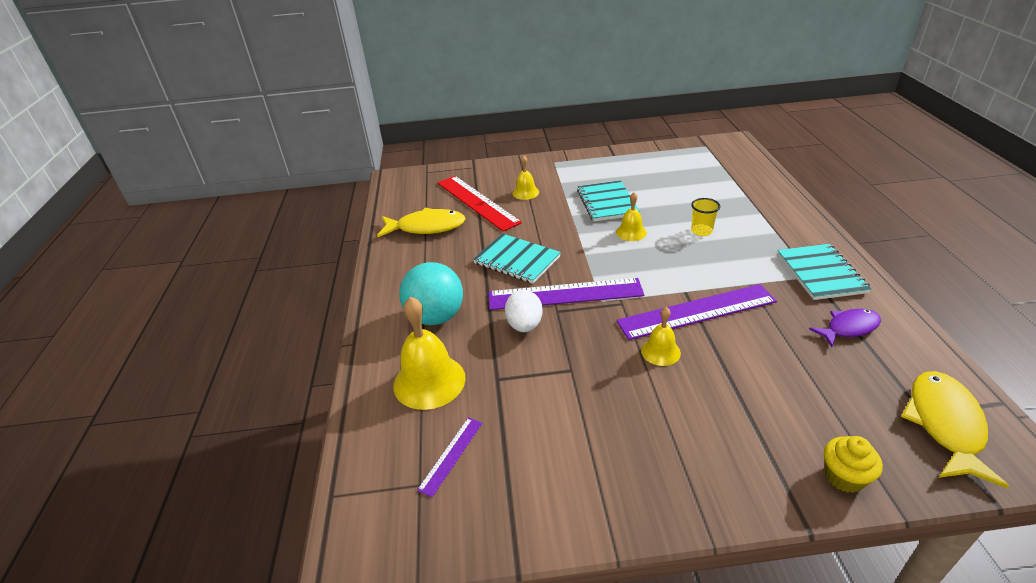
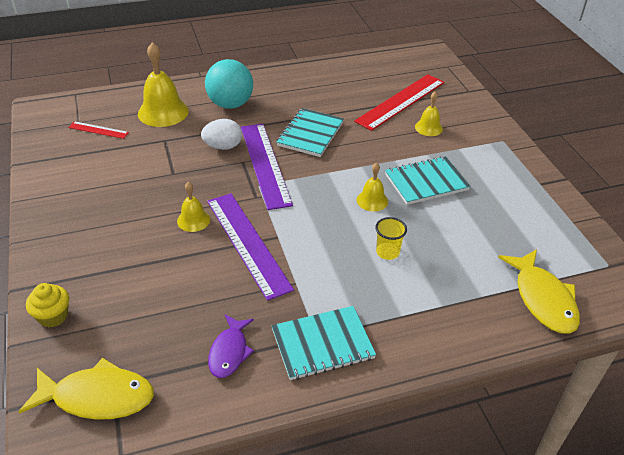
camera: 75 degrees right, 5 degrees up
yellow fish [377,208,466,237] -> yellow fish moved to [498,249,580,334]
purple ruler [417,417,482,497] -> red ruler [68,121,129,139]
purple fish [809,309,881,347] -> purple fish turned 45 degrees clockwise [208,314,254,378]

